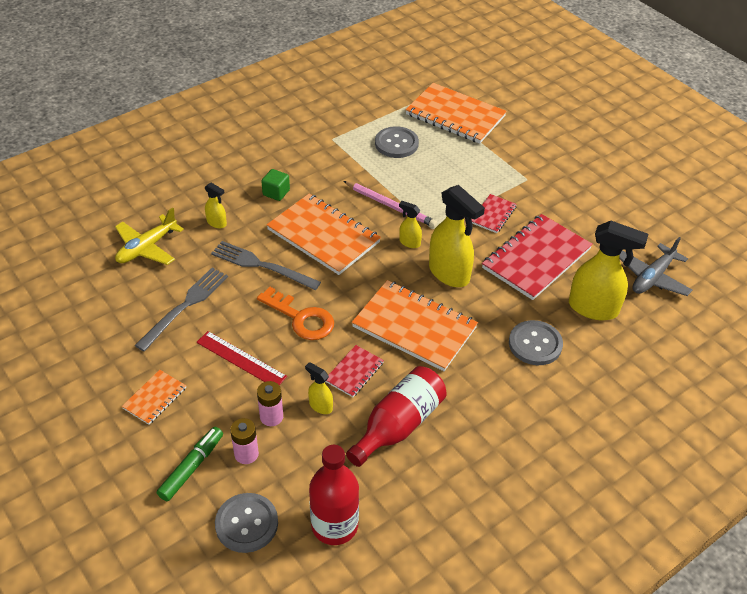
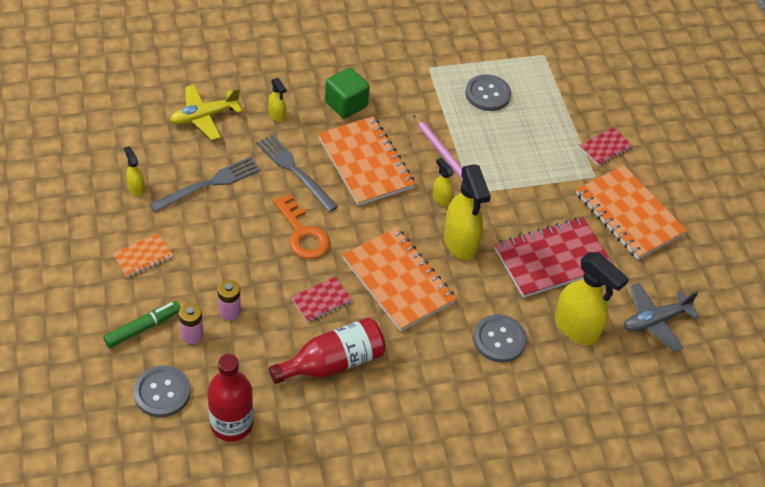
camera: 20 degrees right, 5 degrees up
red ruler [196,331,287,385] -> none
green cube [261,169,290,201] -> green cube [325,68,370,119], size x1.55
yellow spray bottle [305,362,333,414] -> yellow spray bottle moved to [124,146,145,197]
orange notebook [405,83,507,144] -> orange notebook moved to [576,165,687,260]
red notebook [472,194,517,233] -> red notebook moved to [579,127,633,166]

